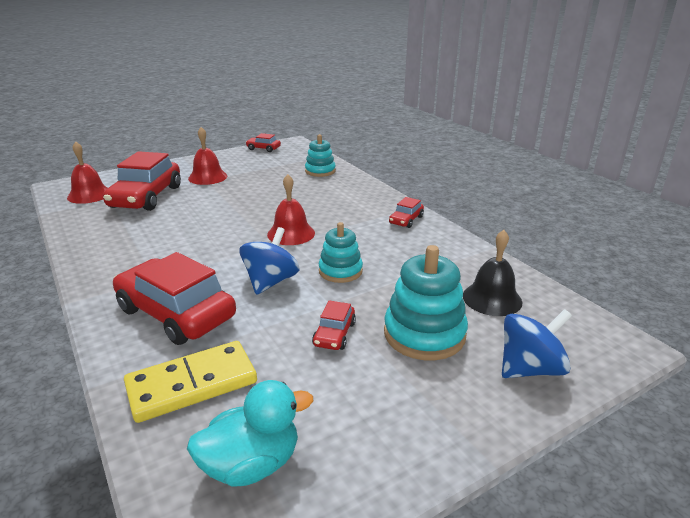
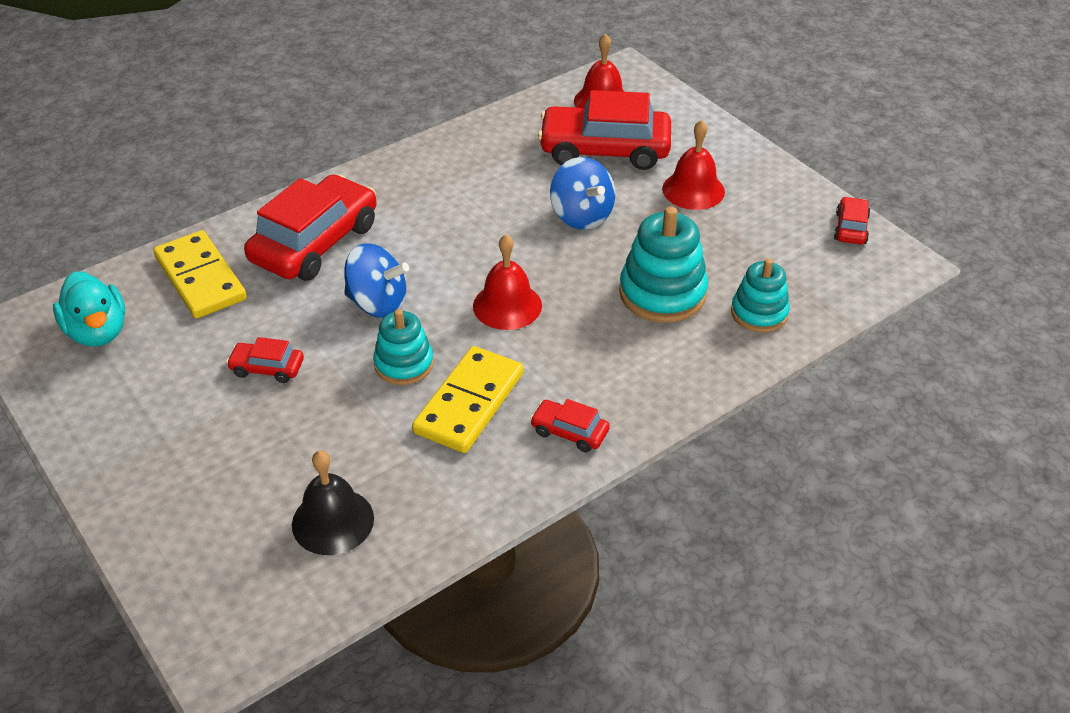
camera: 85 degrees right, 15 degrees up
turquoise stacking toy [384,245,468,360] -> turquoise stacking toy moved to [619,206,708,323]
blue spinning top [502,309,572,378] -> blue spinning top moved to [550,157,615,230]
none -> yellow domino [412,346,524,453]

